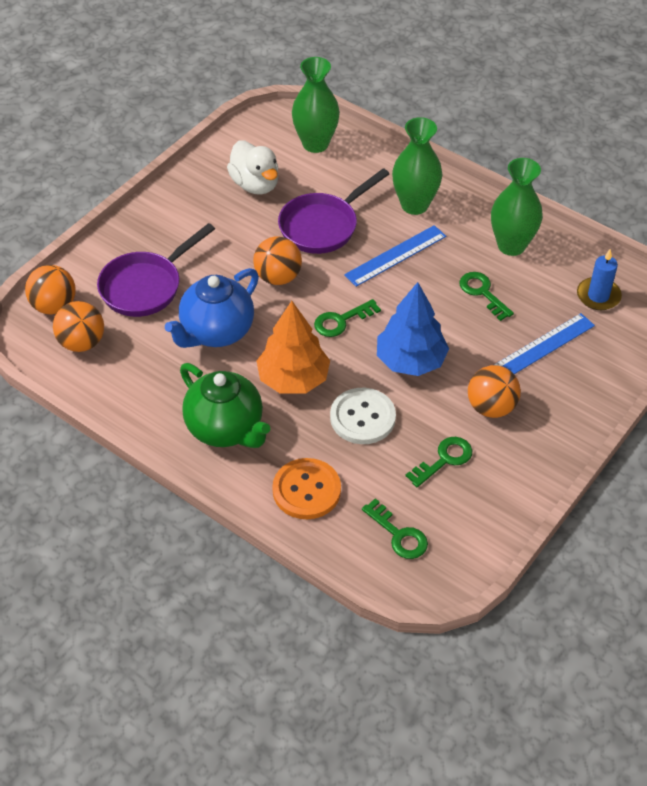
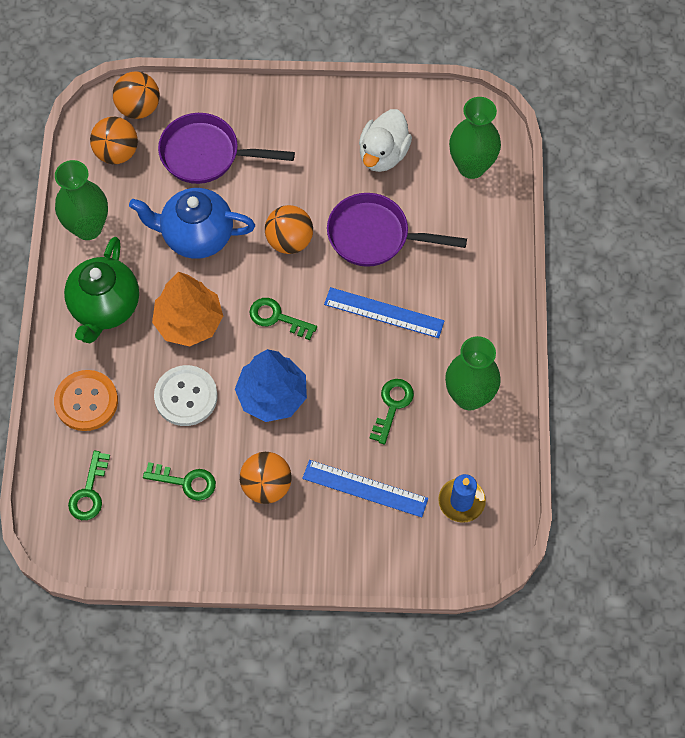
camera: 55 degrees right, 15 degrees up
green vase [392,117,442,215] -> green vase moved to [55,160,108,240]

